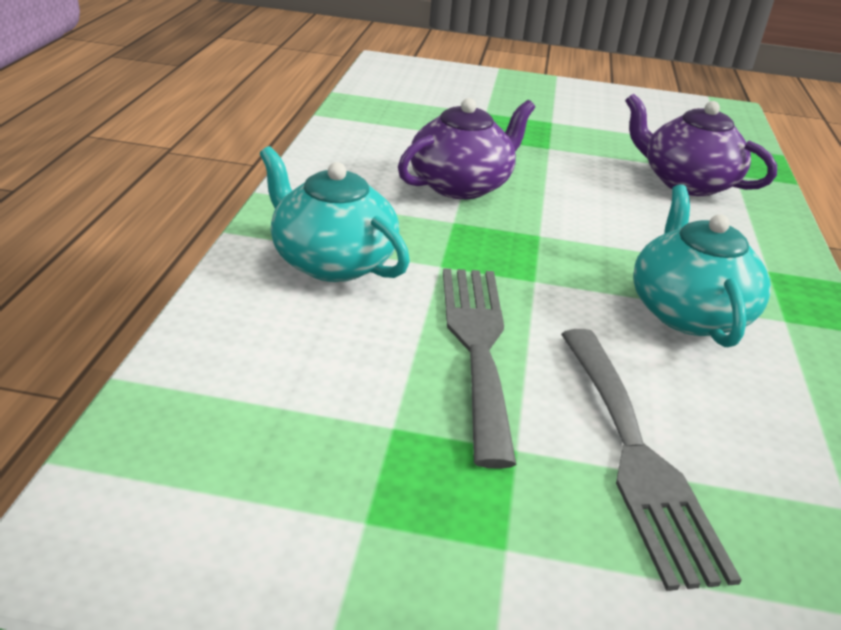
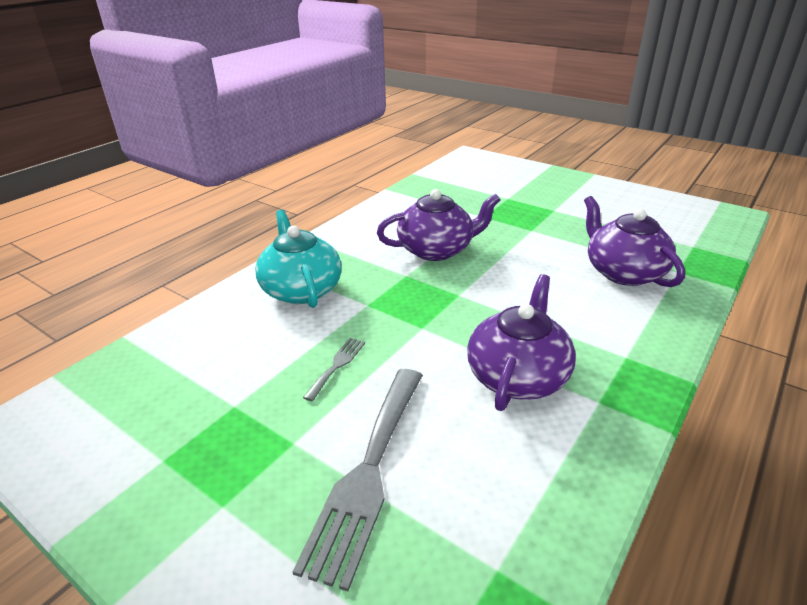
camera: 30 degrees right, 0 degrees up
grey fork [443,268,517,469] -> grey fork [303,338,365,402], size x0.45
turquoise teapot [633,185,771,347] -> purple teapot [467,274,576,411]

